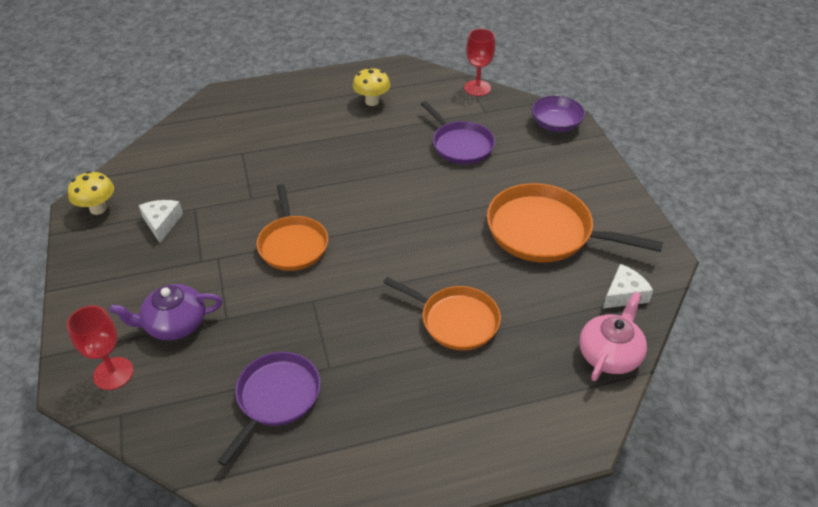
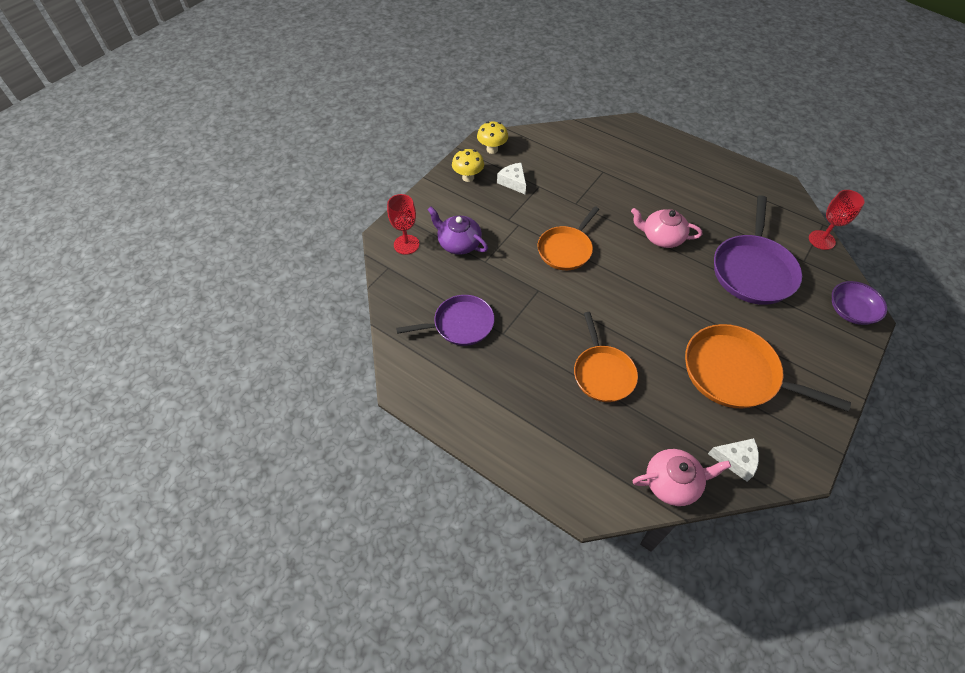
camera: 50 degrees right, 10 degrees up
white cheese [138,200,183,243] -> white cheese turned 75 degrees counterclockwise [497,163,526,194]
yellow mushroom [353,67,390,106] -> yellow mushroom moved to [452,149,484,182]
purple pan [421,101,495,164] -> purple pan [714,195,802,305], size x1.50
orange pan [487,183,663,262] -> orange pan turned 45 degrees counterclockwise [685,324,851,411]
none -> pink teapot [631,208,702,248]

